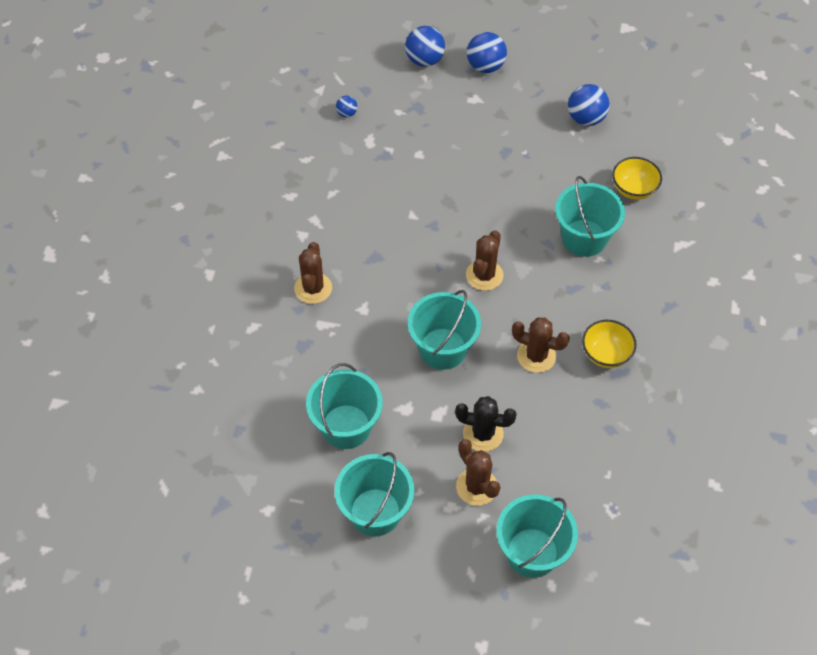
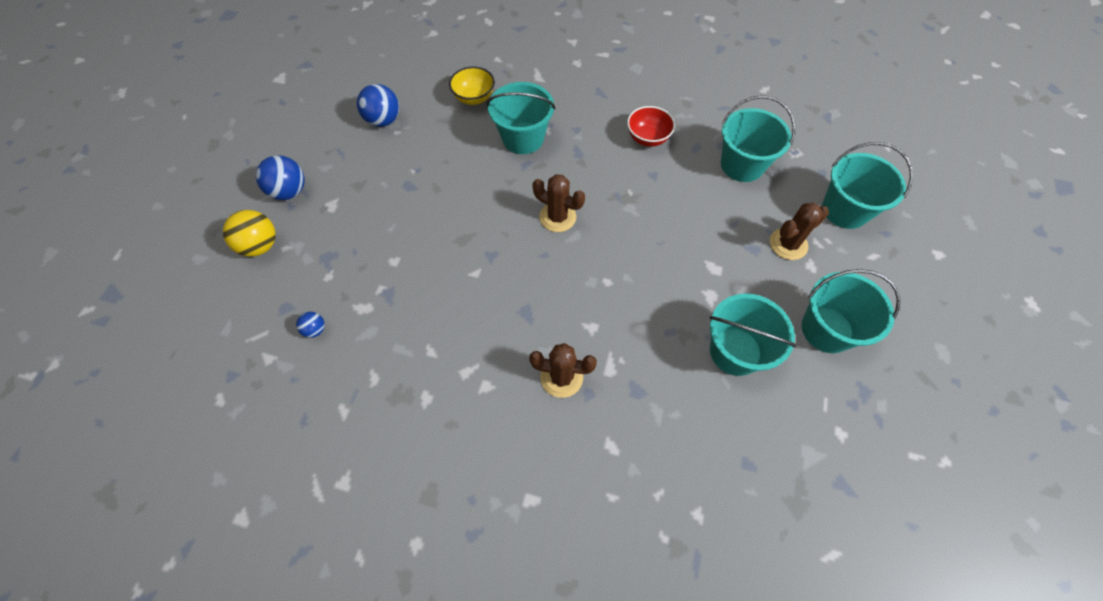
camera: 85 degrees left, 5 degrees up
blue ball [405,26,445,67] -> yellow ball [223,210,276,257]
turquoise bucket [408,290,481,370] -> turquoise bucket moved to [721,95,795,182]
black cactus [455,396,517,452] -> none
brown cactus [512,318,570,373] -> none
yellow bowl [582,320,637,368] -> red bowl [627,106,675,147]

